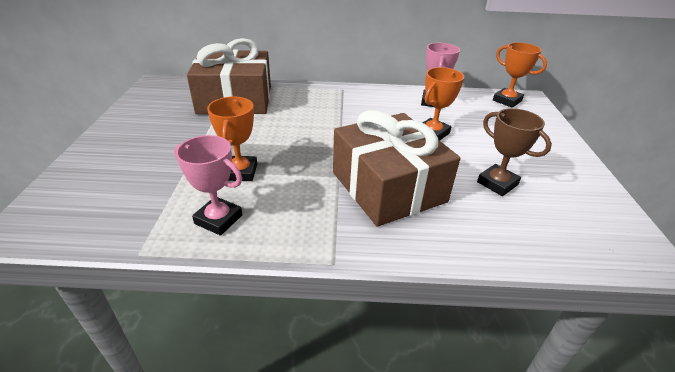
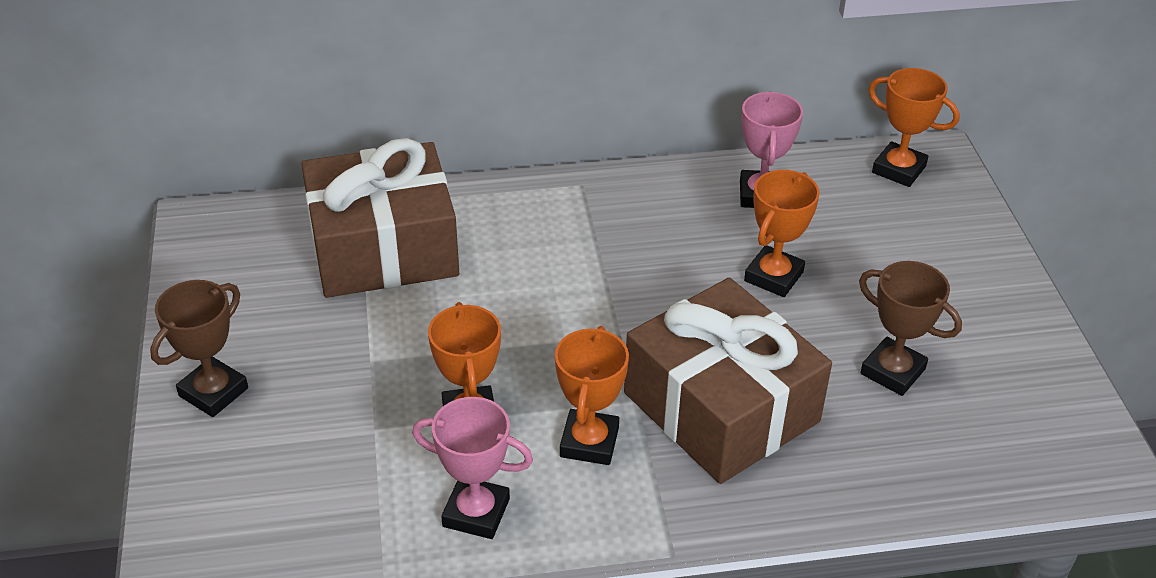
camera: 10 degrees left, 5 degrees up
none -> brown trophy [150,280,248,417]
none -> orange trophy [555,326,629,465]

